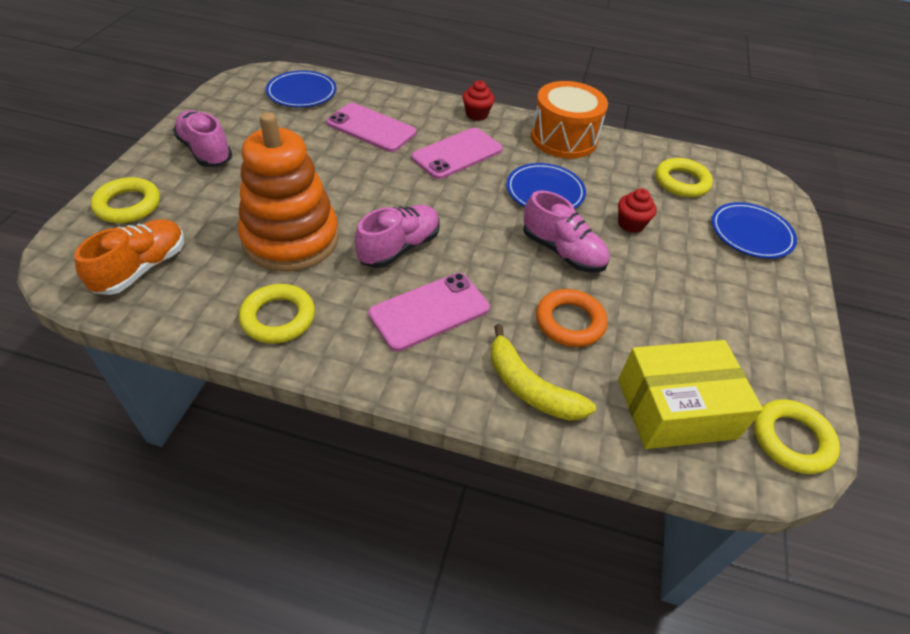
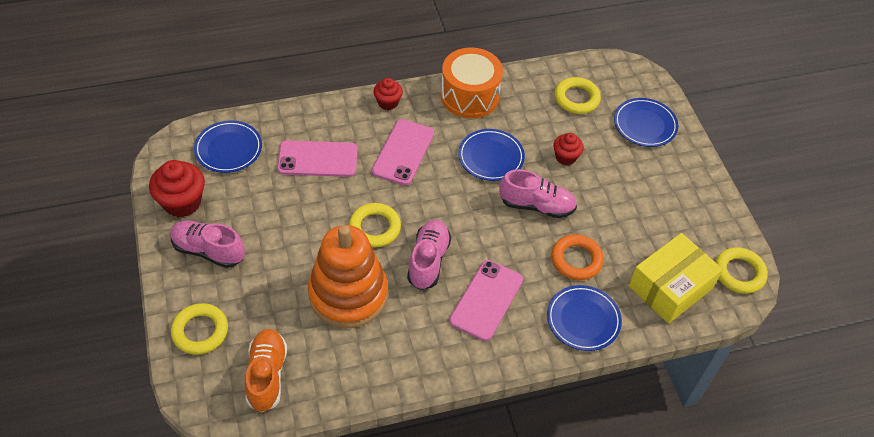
camera: 30 degrees left, 5 degrees up
yellow ring [239,284,315,344] -> yellow ring moved to [349,203,401,247]
yellow banana [491,324,596,421] -> blue plate [547,285,622,351]
none -> red cupcake [149,160,205,217]

